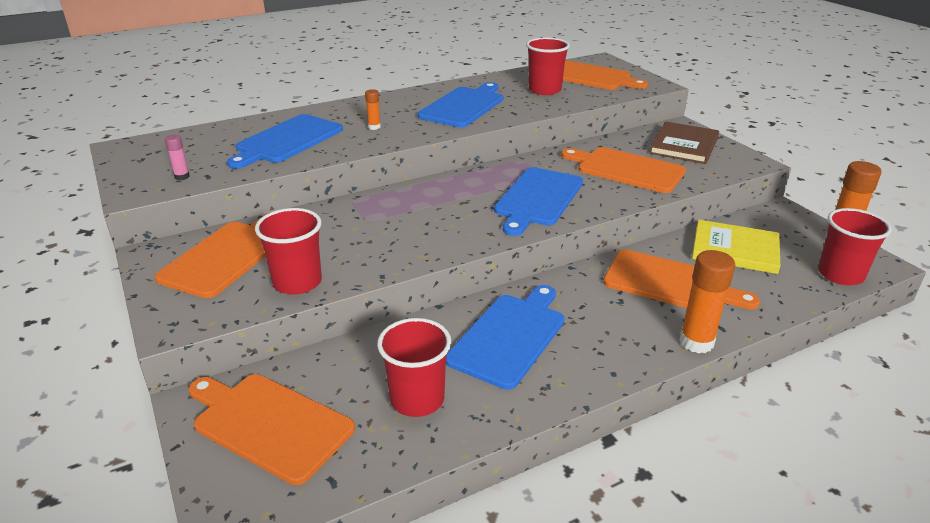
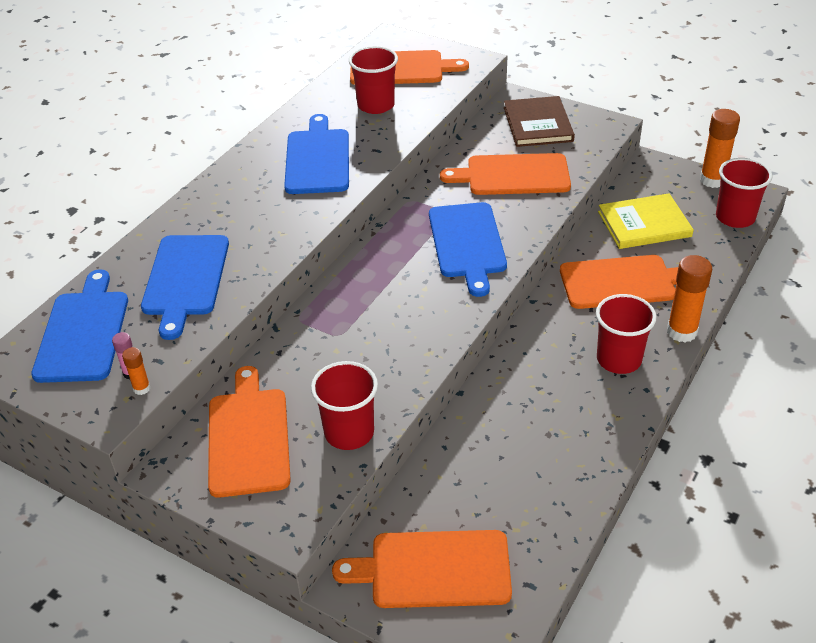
camera: 30 degrees left, 10 degrees up
orange glue stick [365,89,381,130] -> orange glue stick moved to [122,347,150,395]
red cup [377,318,451,417] -> red cup moved to [596,294,657,374]
blue cutting board [446,285,564,390] -> blue cutting board moved to [31,269,128,383]

